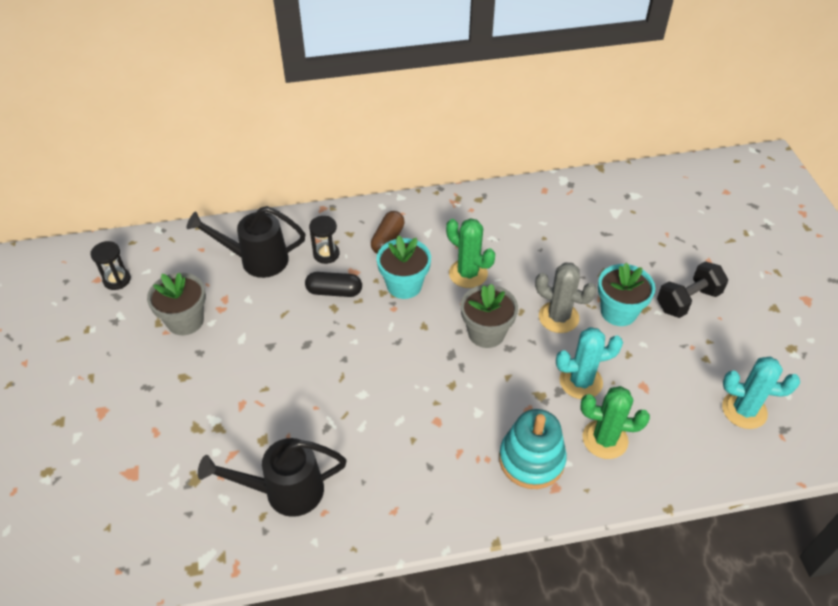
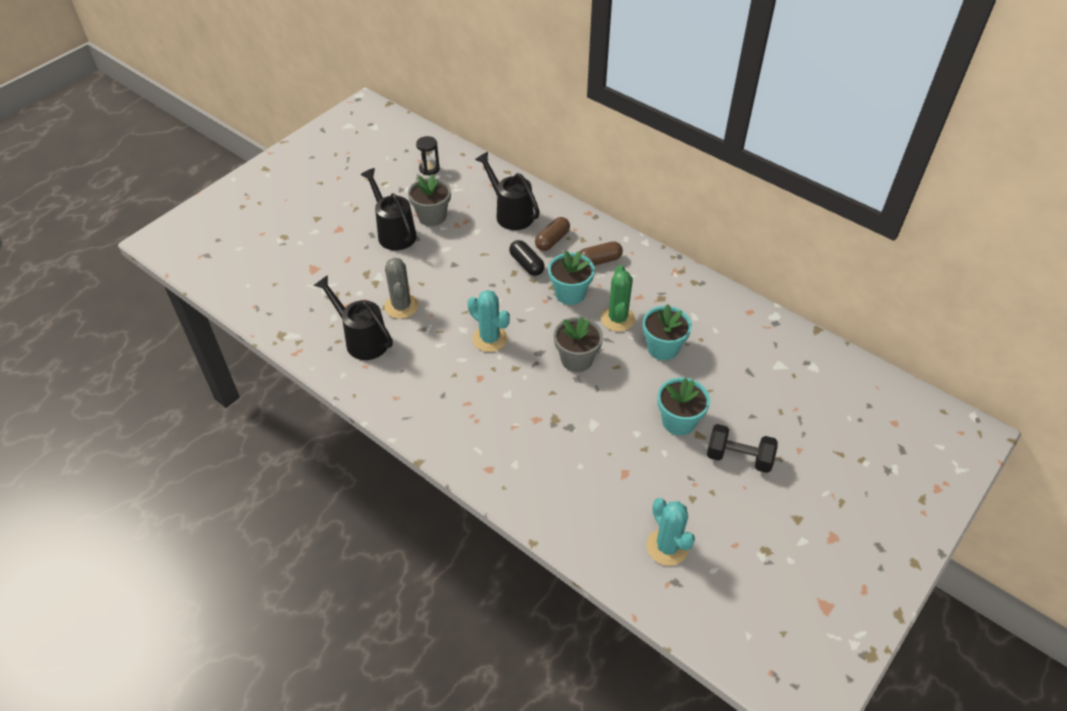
camera: 50 degrees right, 0 degrees up
black hourglass [309,216,340,264] -> brown capsule [535,217,570,251]
turquoise stacking toy [499,409,567,489] -> none
grey cactus [535,262,597,333] -> grey cactus moved to [385,258,419,319]
turquoise cactus [556,327,623,399] -> turquoise cactus moved to [468,290,510,352]
green cactus [580,386,650,459] -> none
none -> black watering can [361,168,417,250]
none -> turquoise flower pot [643,304,692,360]

